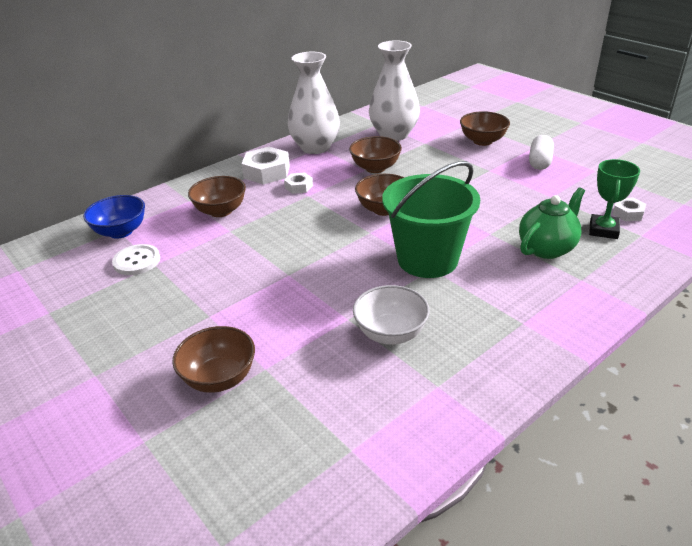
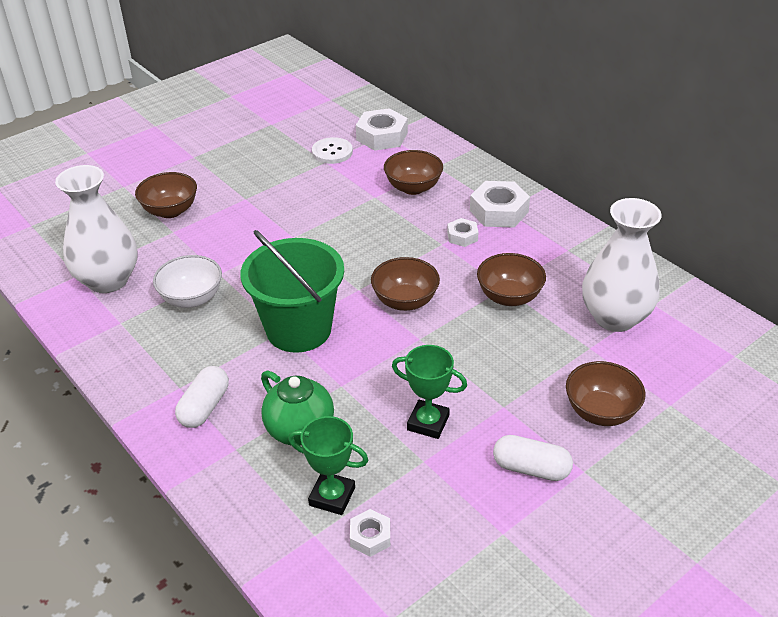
camera: 90 degrees right, 5 degrees up
blue bowl [83,195,145,239] -> white nut [356,108,408,151]
white vase [288,52,340,154] -> white vase moved to [55,165,138,293]
none -> white capsule [175,366,229,428]
none -> green trophy [392,345,467,439]

